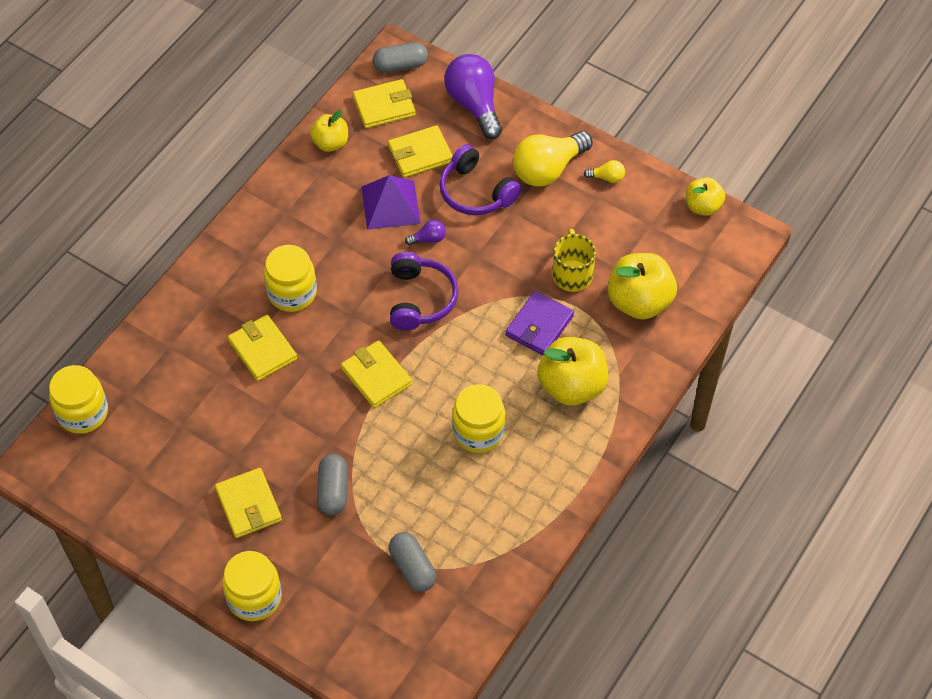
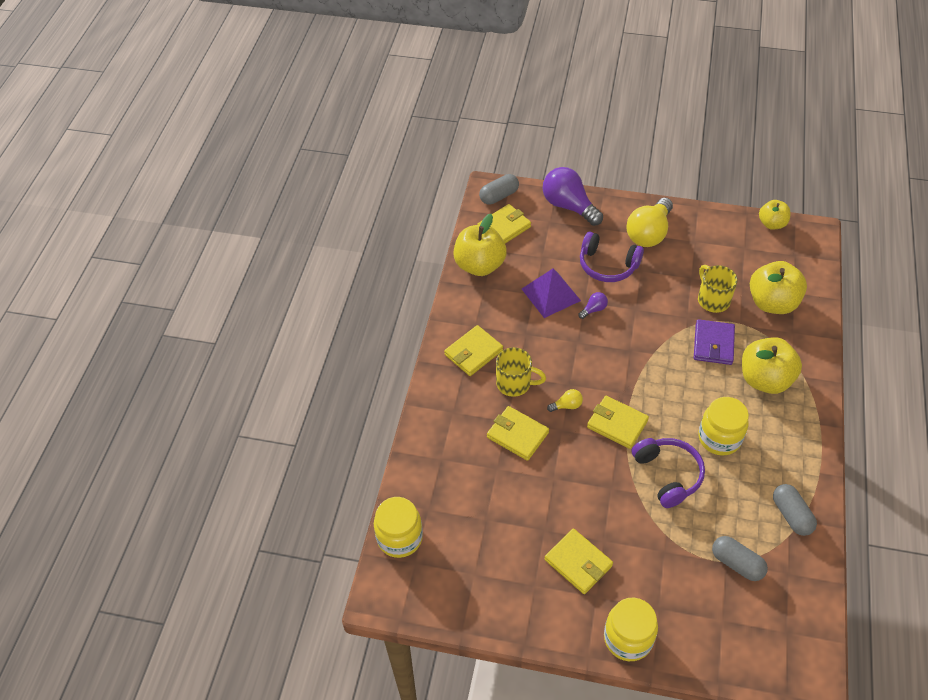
camera: 20 degrees left, 5 degrees down
yellow jar [264,245,317,312] -> yellow mug [496,347,546,397]
yellow apple [310,110,348,152] -> yellow apple [453,214,507,276], size x1.68
grey capsule [317,454,348,515] -> grey capsule moved to [773,484,817,536]
yellow wallet [388,125,453,178] -> yellow wallet moved to [444,325,503,376]
purple headphones [390,252,459,331] -> purple headphones moved to [632,438,705,508]
yellow light bulb [584,160,625,183] -> yellow light bulb moved to [547,389,583,412]

